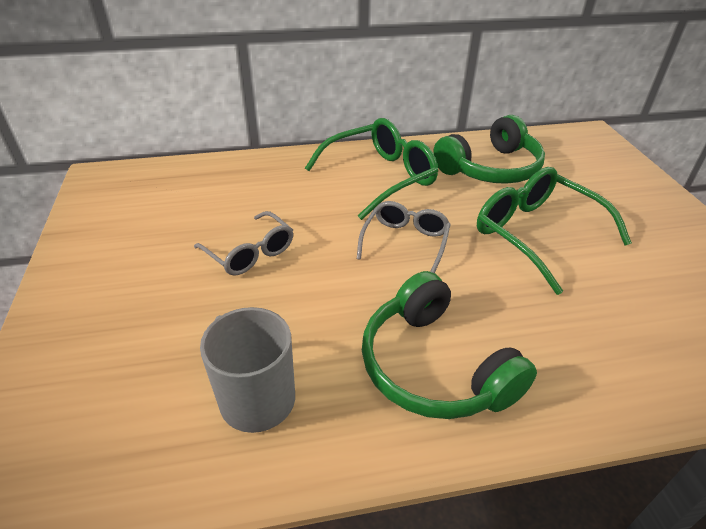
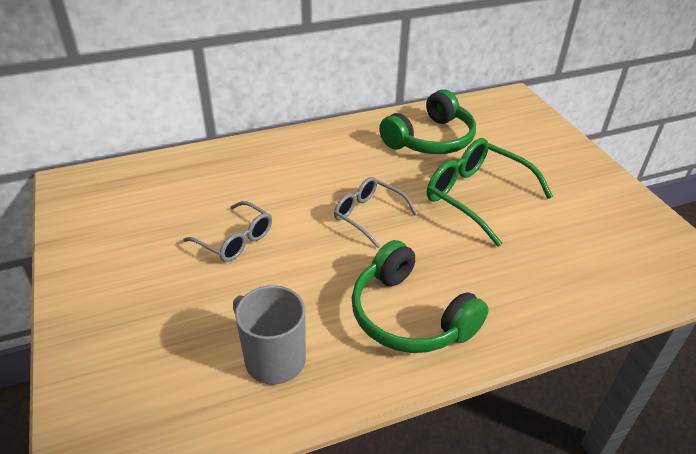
camera: 10 degrees left, 0 degrees up
green glasses [305,118,438,220] -> none
grey glasses [357,201,451,273] -> grey glasses turned 60 degrees counterclockwise [334,177,417,248]

